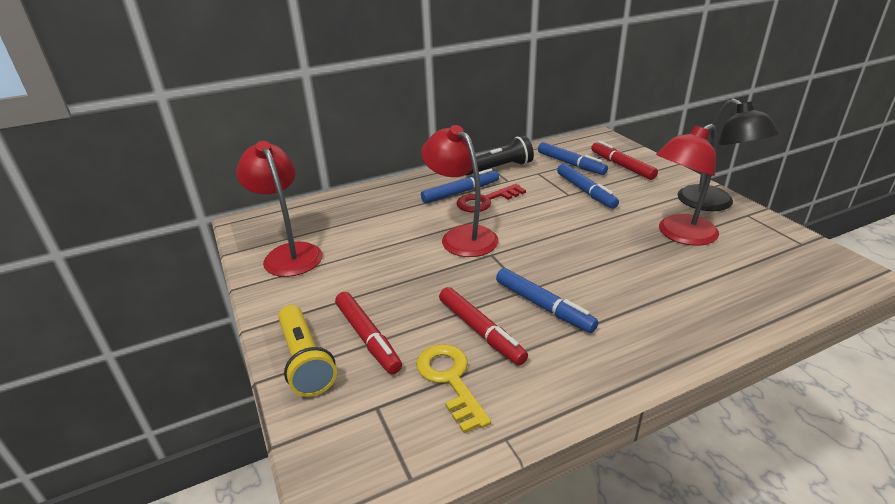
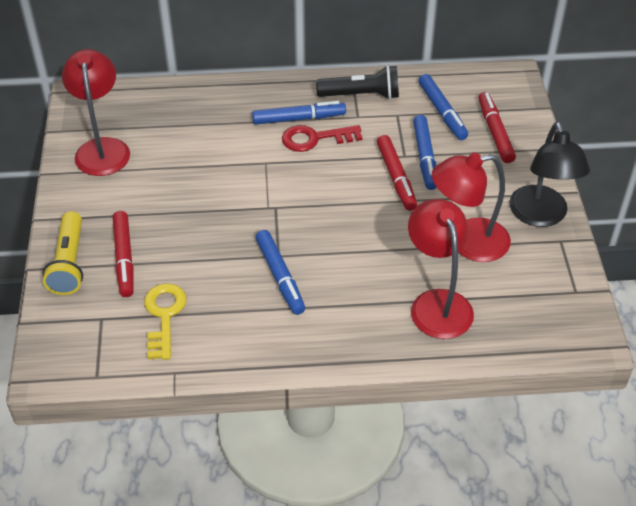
camera: 20 degrees right, 15 degrees up
red lamp [421,125,499,257] -> red lamp moved to [408,199,474,339]
red marker [439,287,528,365] -> red marker moved to [377,135,417,211]

